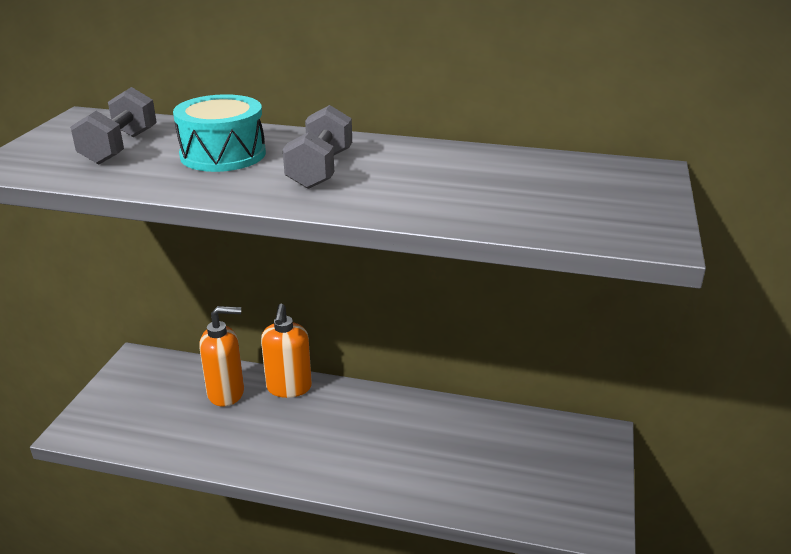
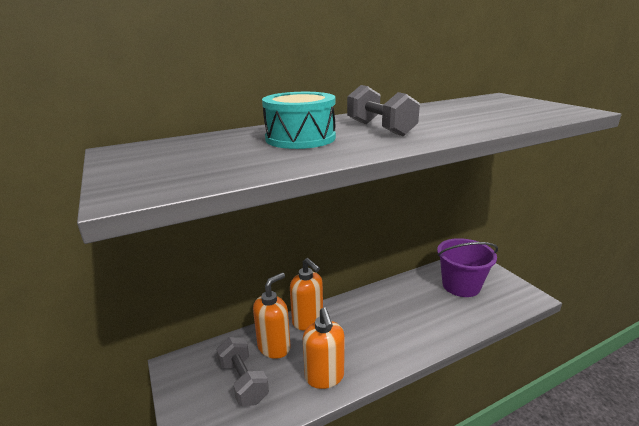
camera: 40 degrees left, 5 degrees down
grey dumbbell [70,87,157,165] -> grey dumbbell moved to [216,337,269,406]
none -> orange soap dispenser [303,308,345,389]
none -> purple bucket [437,238,498,297]

